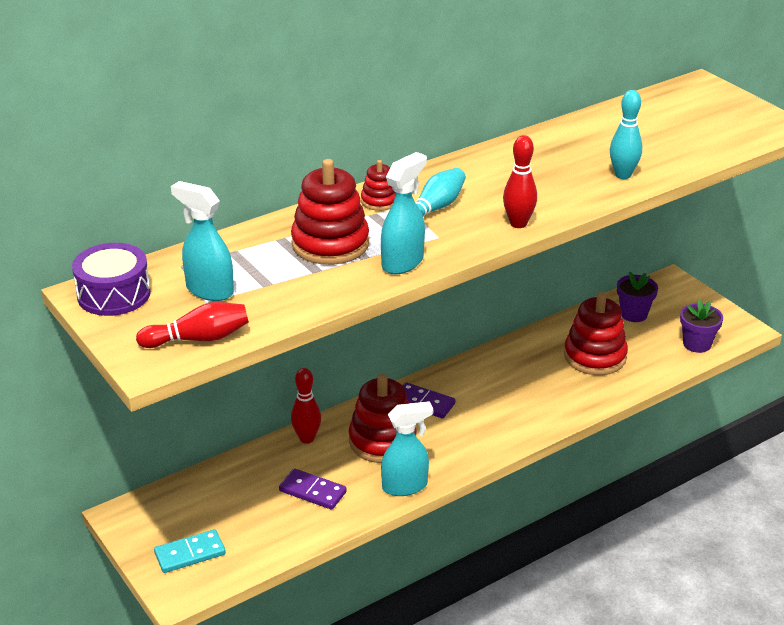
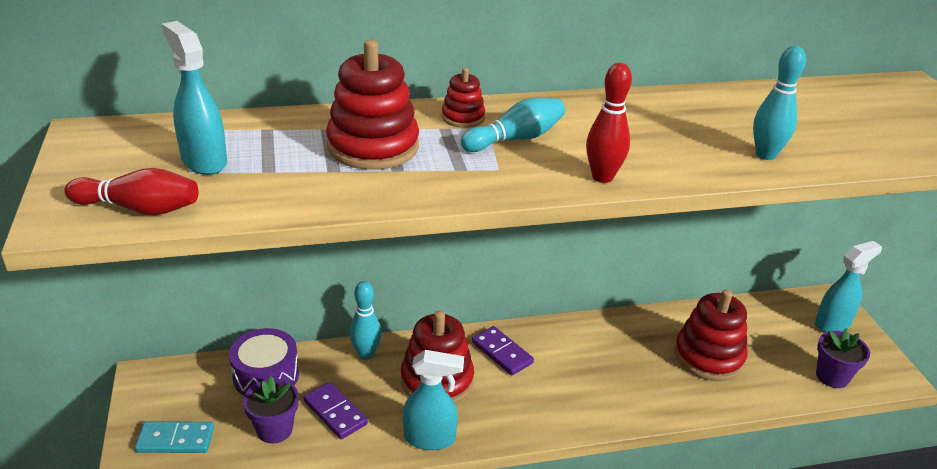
camera: 20 degrees right, 0 degrees up
purple drum [72,243,151,316] -> purple drum moved to [229,328,299,395]
red bowling pin [291,368,321,444] -> turquoise bowling pin [349,281,382,360]
turquoise spray bottle [381,152,427,274] -> turquoise spray bottle moved to [815,241,882,332]
purple flower pot [617,272,658,322] -> purple flower pot moved to [243,376,299,444]

